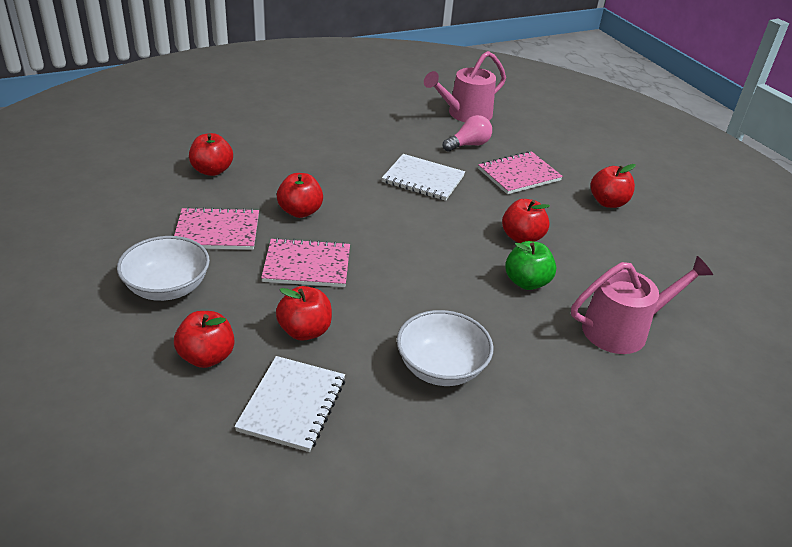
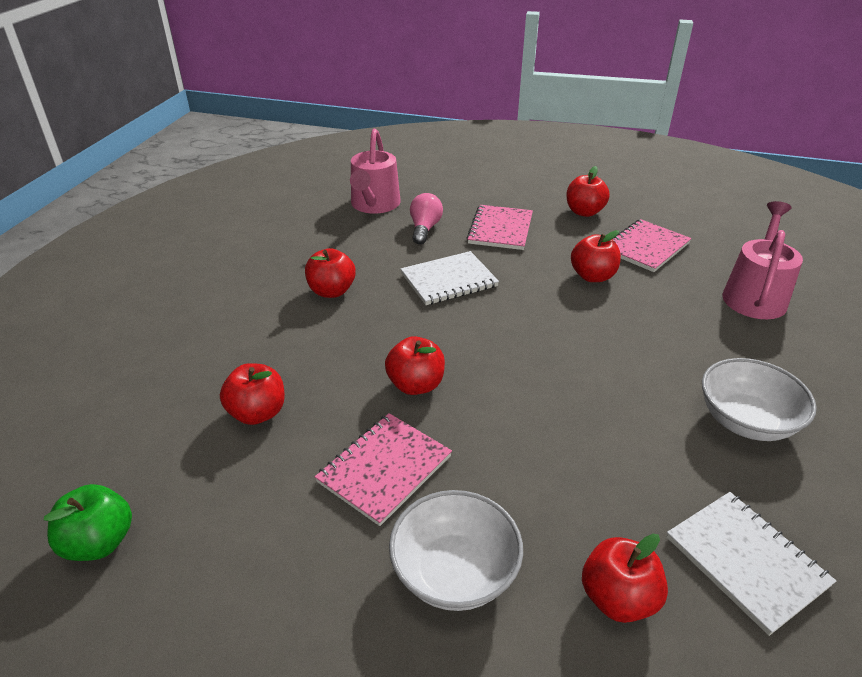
camera: 45 degrees left, 0 degrees up
pink notebook [261,238,350,287] -> pink notebook moved to [612,219,692,272]
red apple [276,286,332,341] -> red apple moved to [305,248,356,298]
green apple [505,241,556,290] -> green apple moved to [44,484,132,561]

